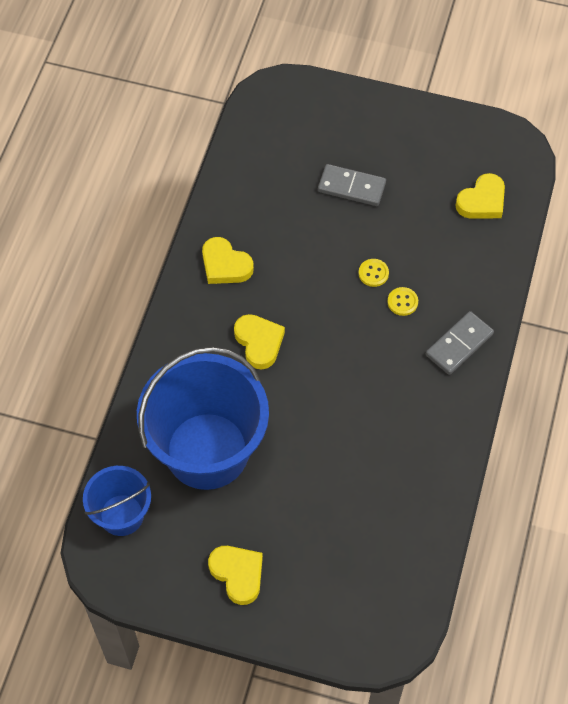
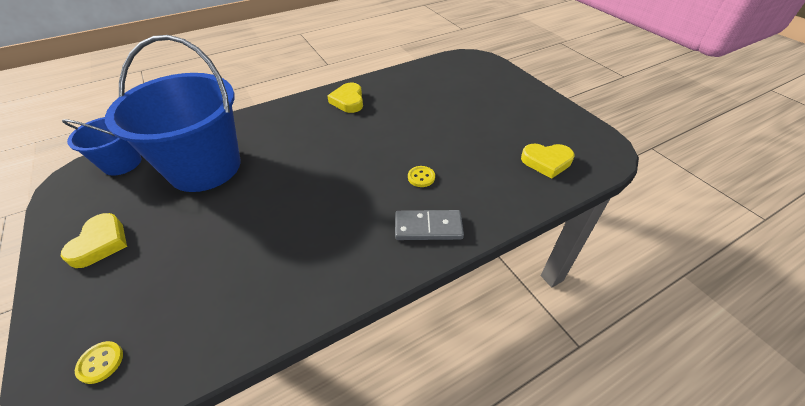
camera: 45 degrees right, 15 degrees down
yellow heart [234,314,285,369] -> none
grey domino [318,164,386,206] -> none
yellow button [359,259,389,287] -> yellow button moved to [75,341,123,384]

